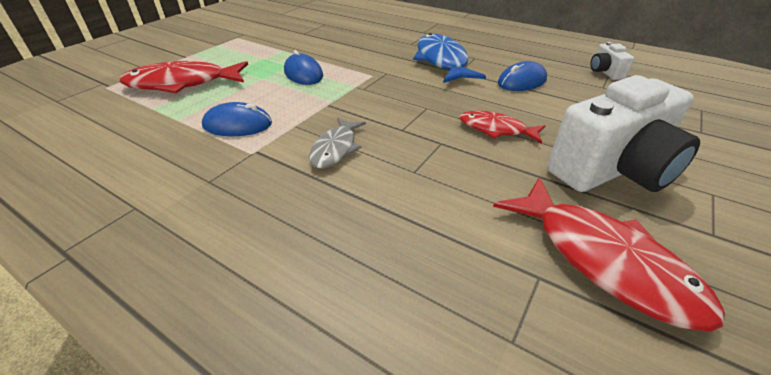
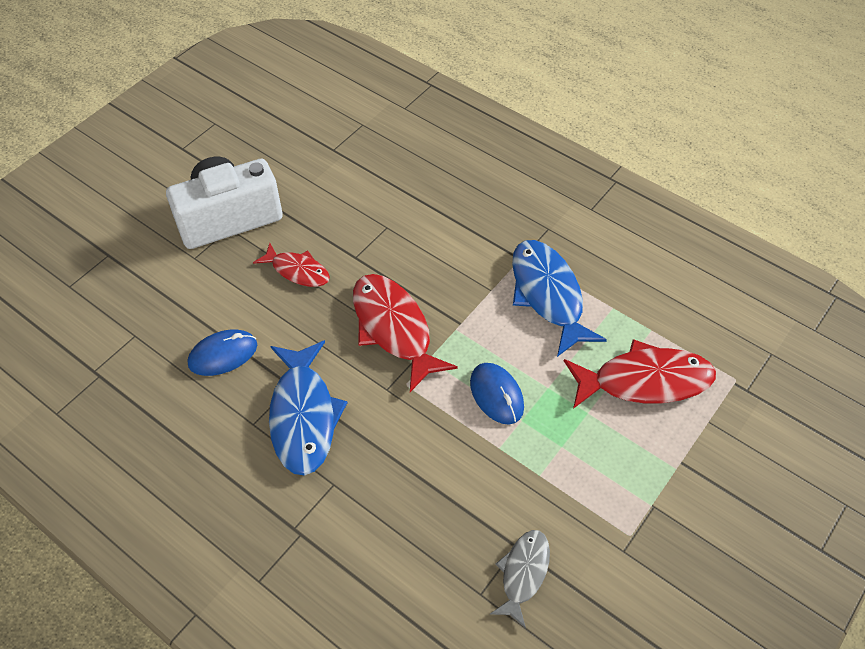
camera: 175 degrees left, 15 degrees up
blue mouse [202,102,272,136] -> blue fish [512,240,607,357]
grey fish [309,117,366,168] -> grey fish moved to [490,530,550,628]
red fish [493,177,725,332] -> red fish moved to [353,274,458,392]
white camera [590,42,634,80] -> none

